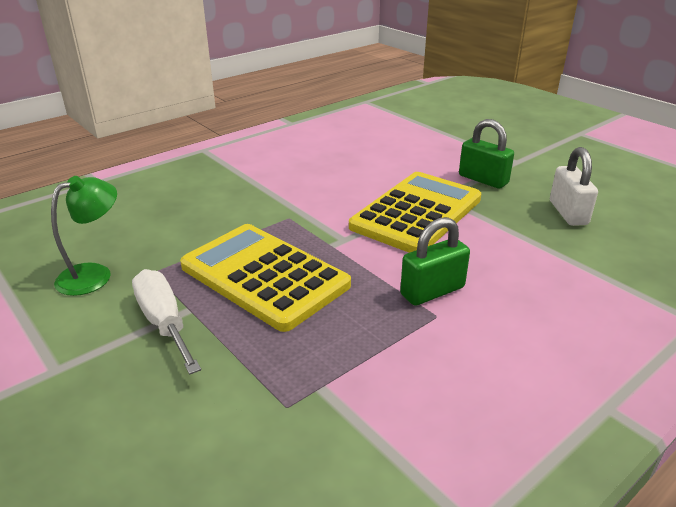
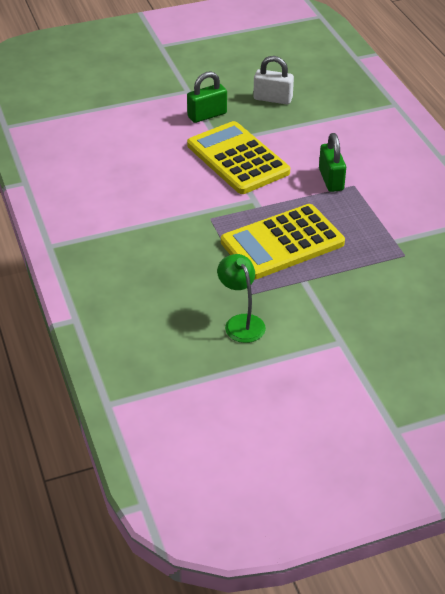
camera: 70 degrees left, 10 degrees up
white screwdriver [132,269,201,375] -> none

